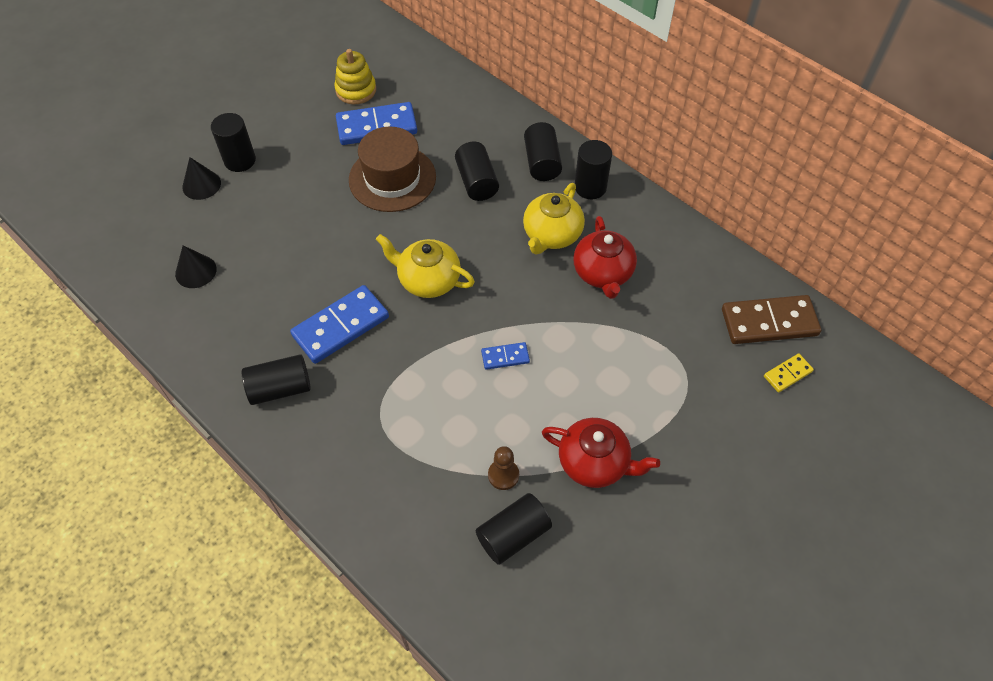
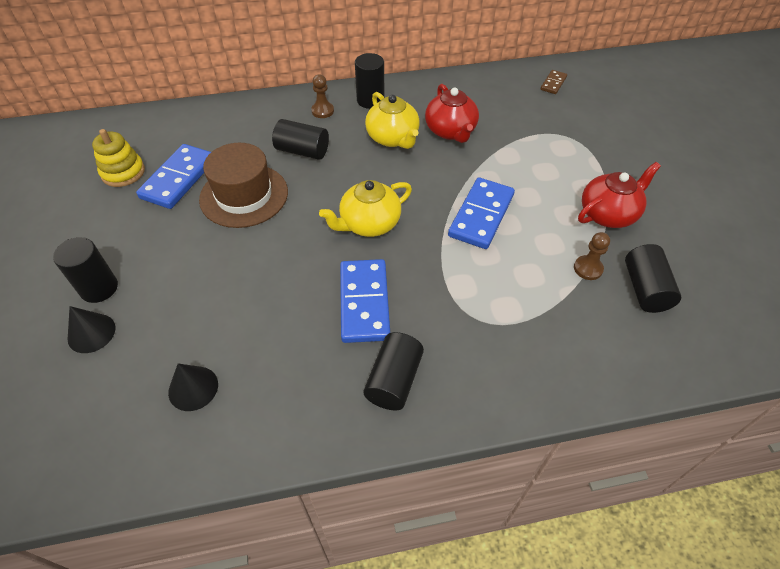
camera: 55 degrees left, 5 degrees down
blue domino [481,342,530,370] -> blue domino [448,177,515,249], size x2.01
black cylinder [524,122,562,181] -> brown pawn [311,74,334,118]
red teapot [573,216,637,299] -> red teapot turned 45 degrees clockwise [425,84,479,143]
brown domino [722,295,821,344] -> brown domino [541,70,567,94], size x0.50
yellow domino [764,353,814,393] -> none

